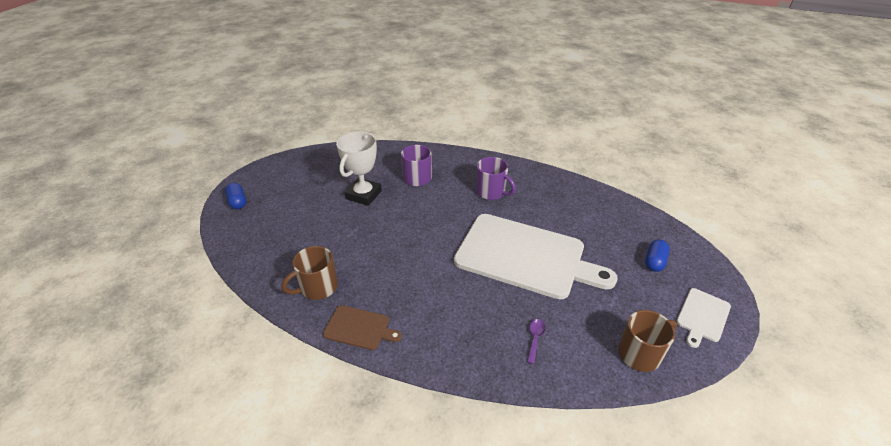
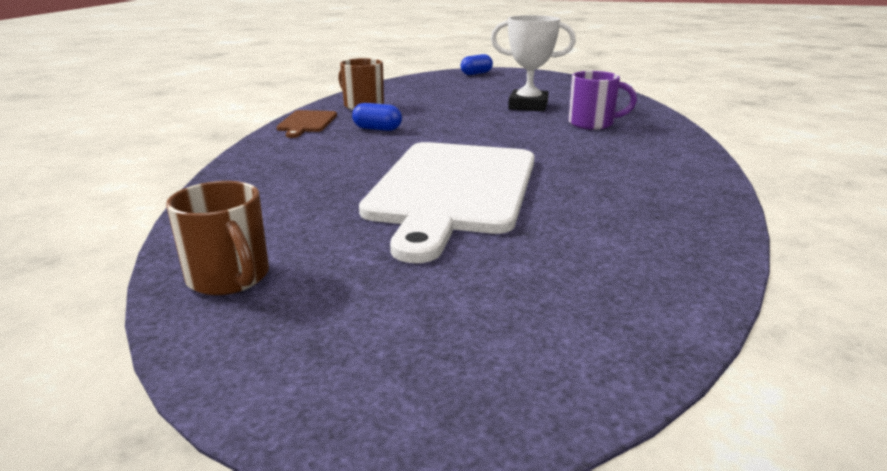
camera: 80 degrees right, 15 degrees down
purple mug [476,157,516,200] -> none
purple spoon [527,319,545,364] -> none
blue capsule [645,239,670,272] -> blue capsule moved to [352,103,402,131]
white cutting board [676,288,731,348] -> none

